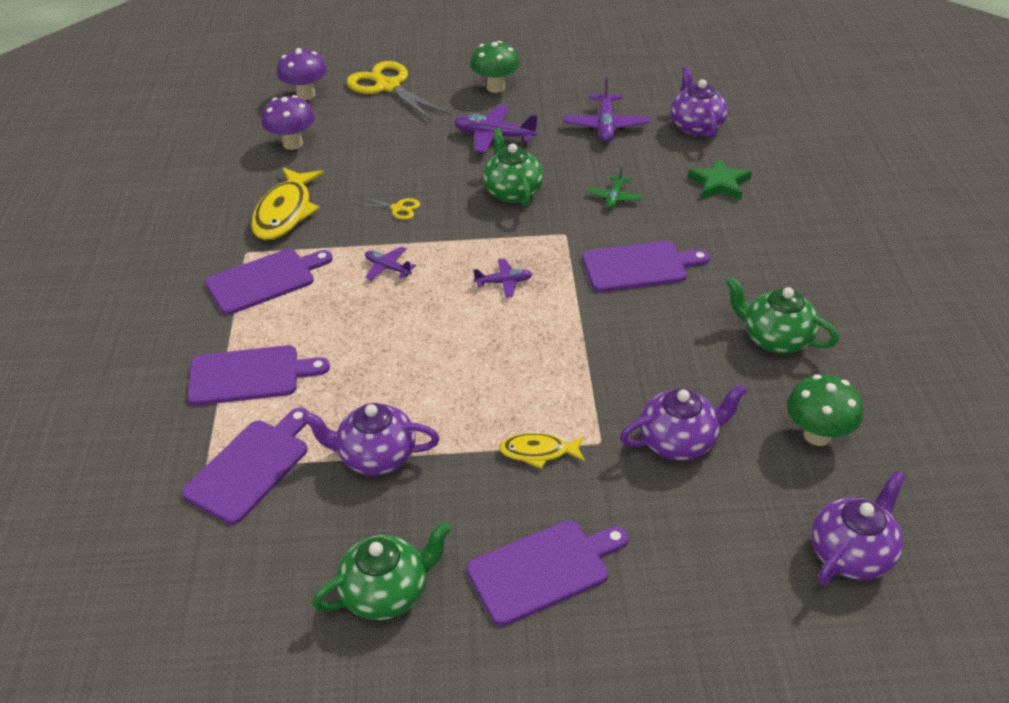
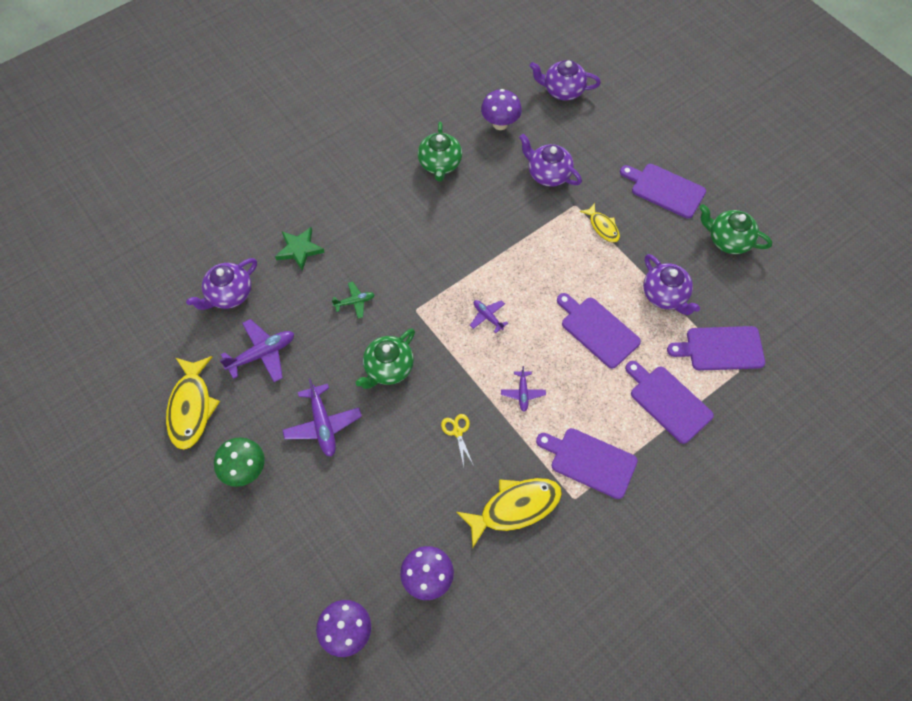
camera: 125 degrees left, 20 degrees up
yellow scissors [346,61,451,122] -> none
purple cutting board [582,241,710,292] -> purple cutting board moved to [557,293,641,368]
green mushroom [787,374,863,446] -> purple mushroom [481,89,522,130]
none -> yellow fish [166,356,220,450]

